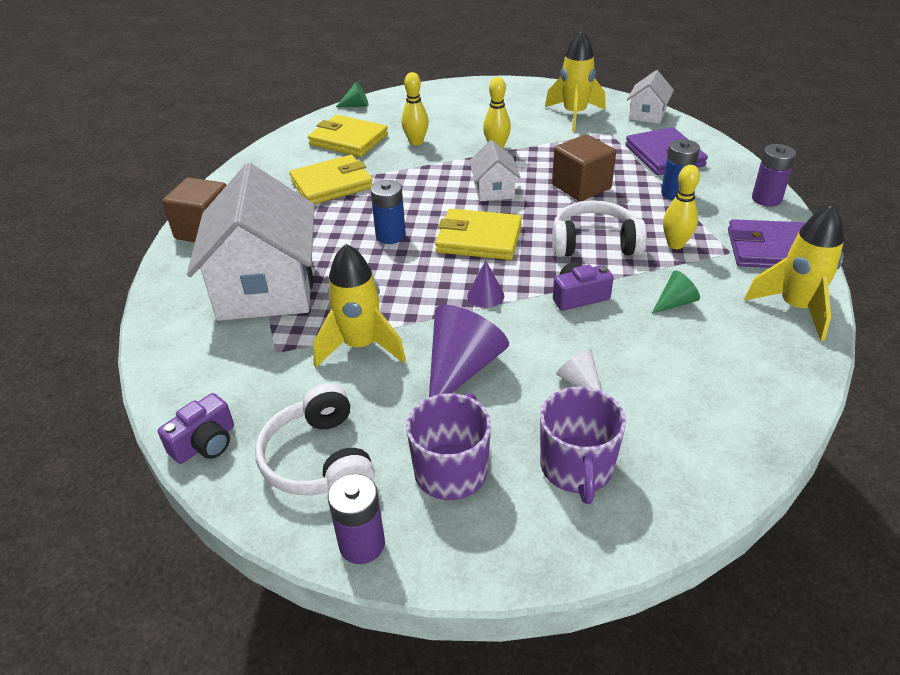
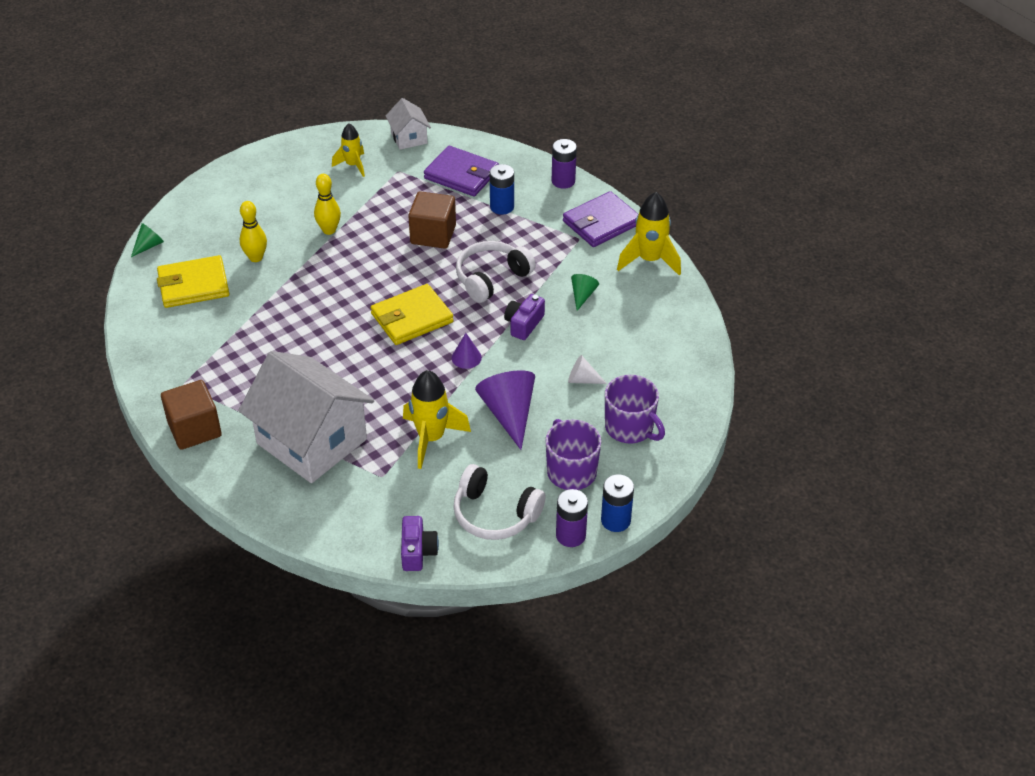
camera: 45 degrees left, 5 degrees up
yellow wallet [289,155,373,204] -> none
blue battery [370,180,406,244] -> blue battery moved to [601,474,634,532]
white house [469,140,520,201] -> none
yellow rocket [545,30,605,131] -> yellow rocket [332,123,365,177], size x0.63
yellow bowling pin [663,165,700,249] -> none

